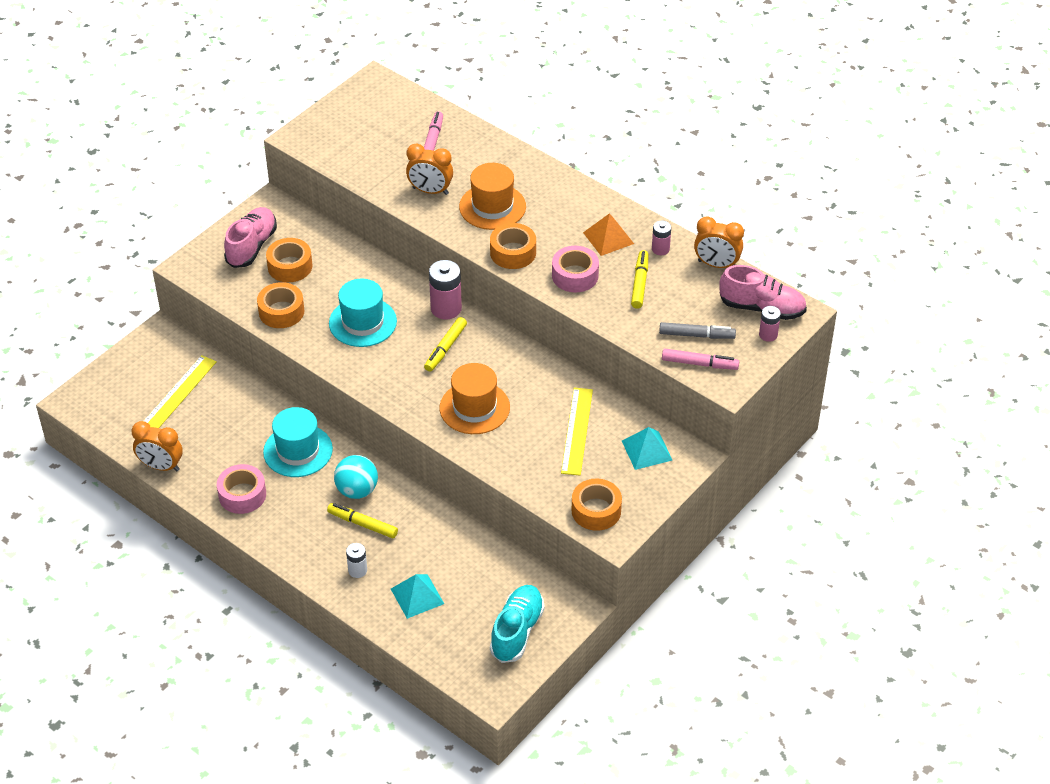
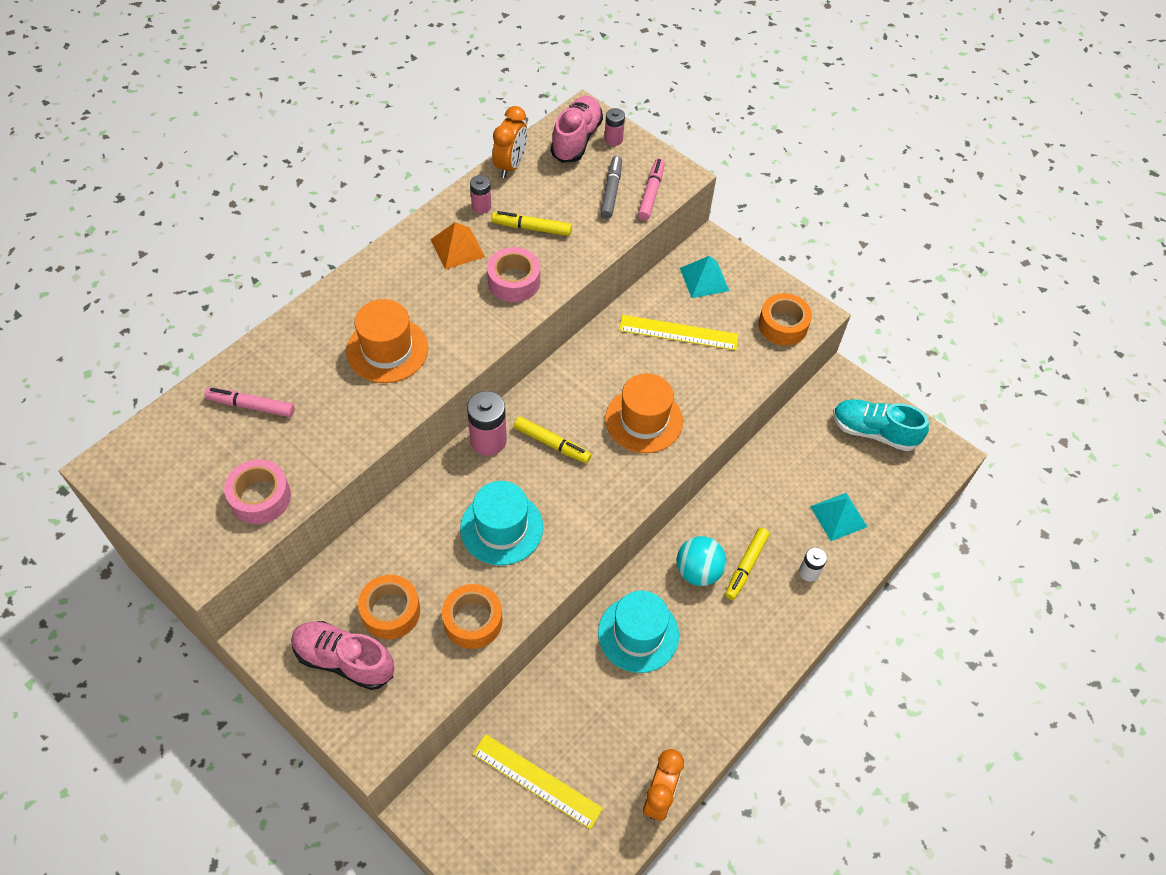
camera: 90 degrees left, 10 degrees up
pink tape [217,464,266,514] -> pink tape moved to [224,459,291,524]
orange clock [406,143,453,195] -> none
orange tape [490,223,536,269] -> none

